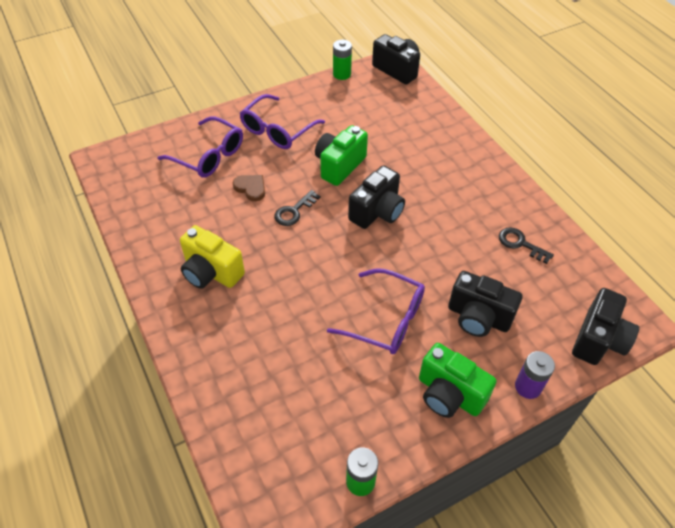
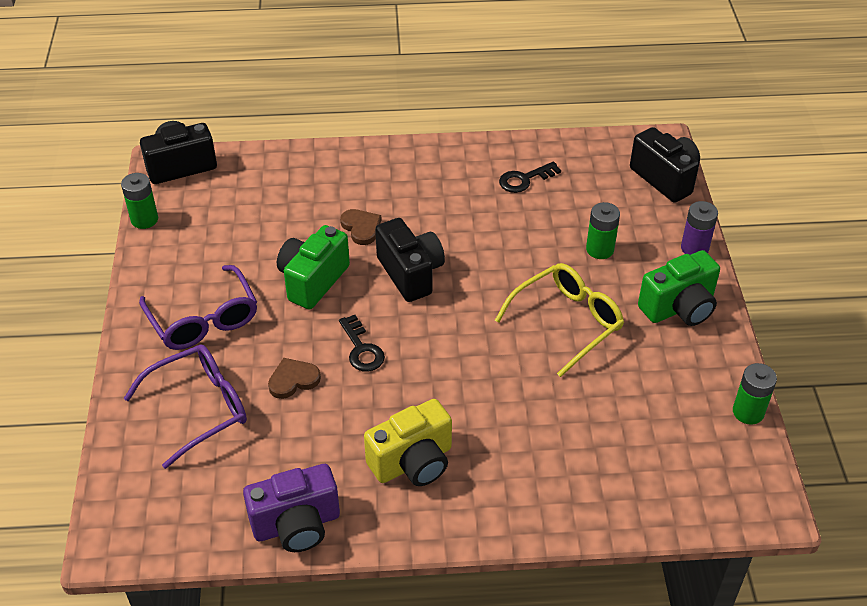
camera: 65 degrees left, 5 degrees down
green camera [315,125,368,186] -> green camera turned 60 degrees clockwise [277,225,350,310]
purple glasses [327,268,425,354] -> yellow glasses [495,263,624,377]
black camera [448,271,523,337] -> green battery [586,202,620,259]
none -> purple camera [243,464,340,552]
none -> brown heart [340,209,381,245]

